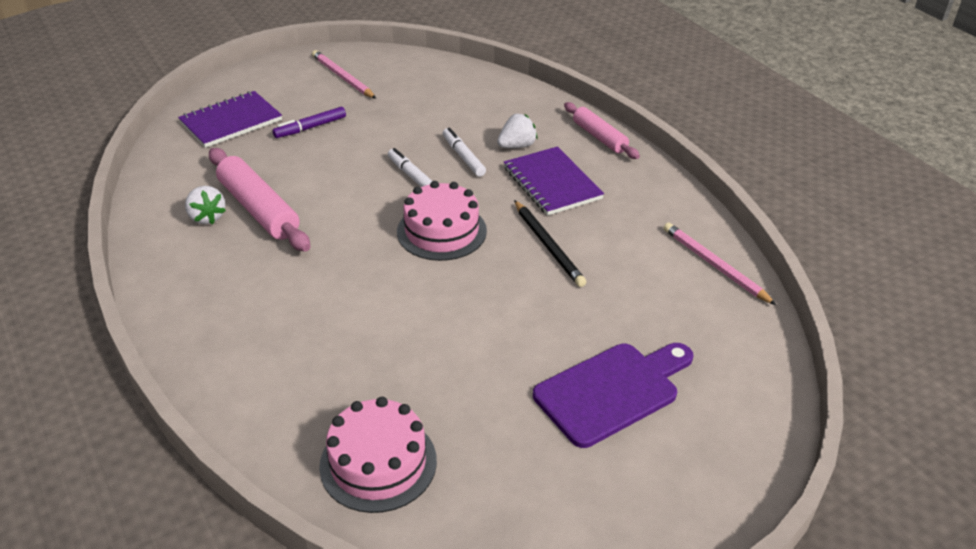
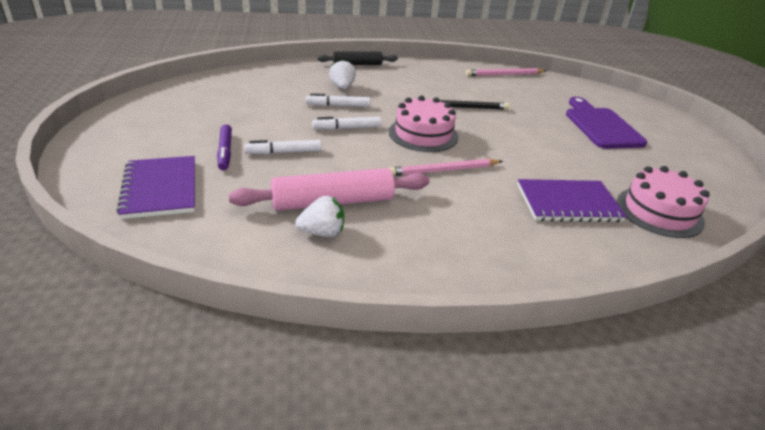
camera: 70 degrees left, 5 degrees down
pink pencil [312,50,376,99] -> pink pencil moved to [388,159,503,176]
purple notebook [504,146,604,216] -> purple notebook moved to [517,179,627,222]
pink rolling pin [564,102,640,159] -> black rolling pin [317,51,398,65]
none -> white marker [244,140,321,154]

